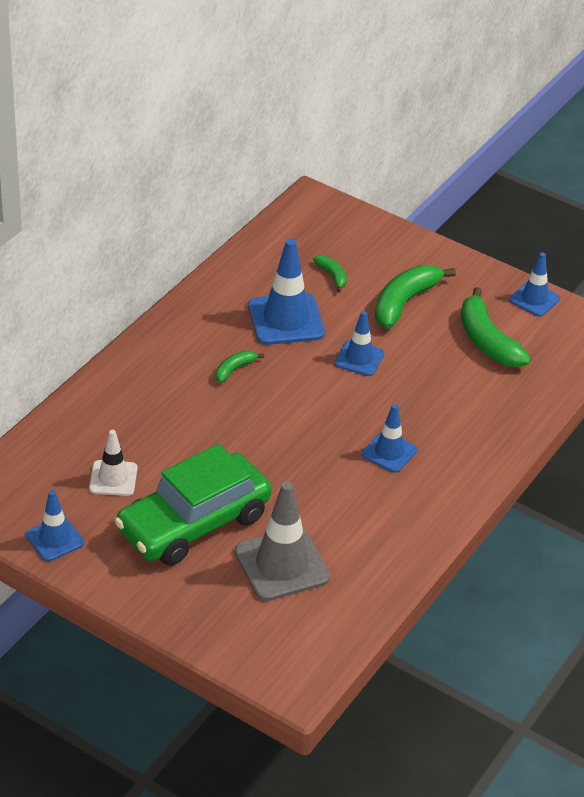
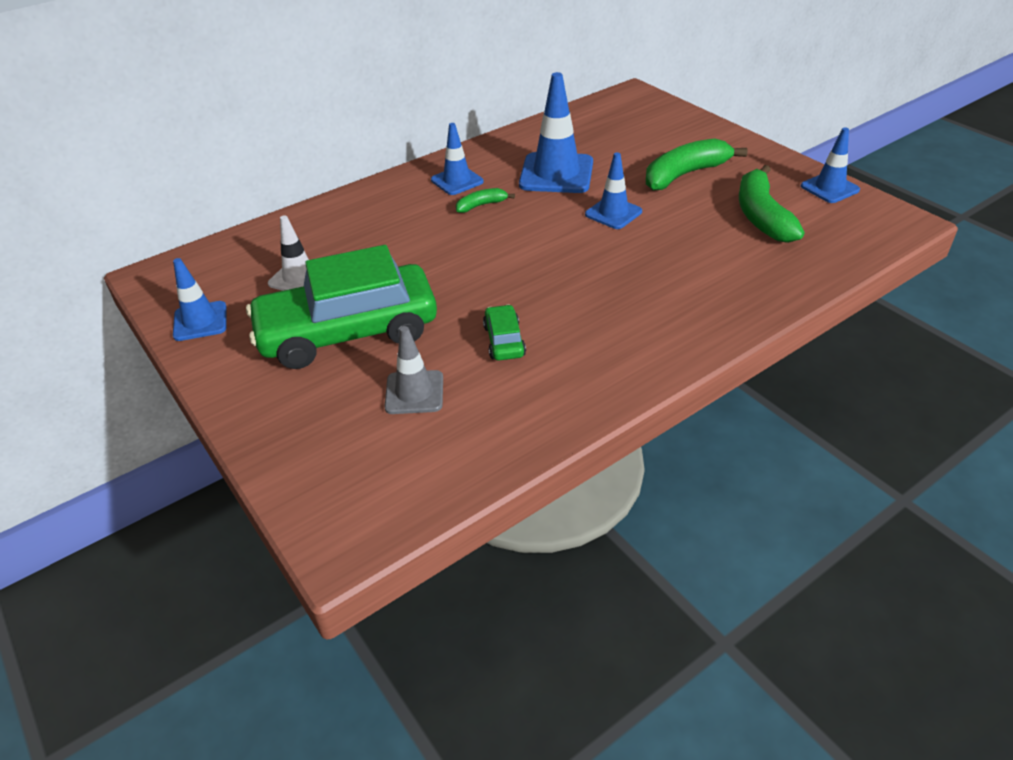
camera: 25 degrees right, 0 degrees up
grey traffic cone [235,482,330,601] -> grey traffic cone [384,326,443,414], size x0.60
green banana [313,255,347,293] -> none
blue traffic cone [362,404,417,473] -> blue traffic cone moved to [431,123,484,195]
none -> green car [483,305,526,360]

